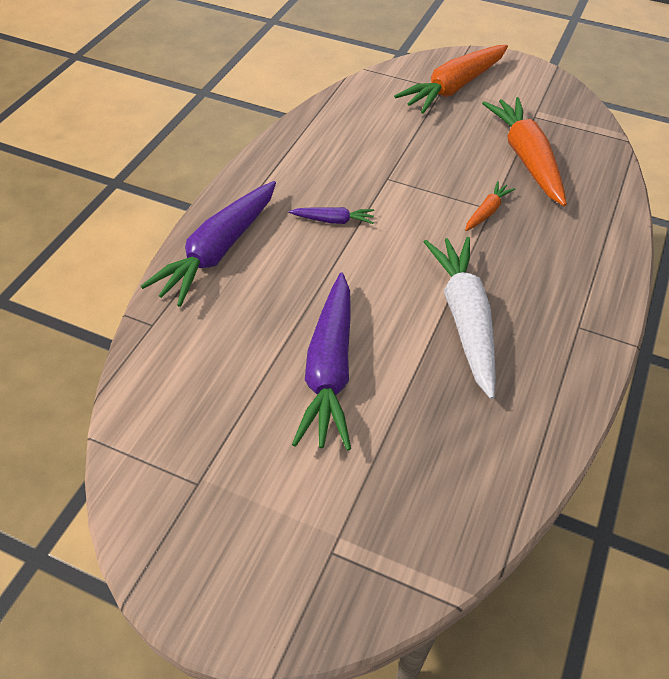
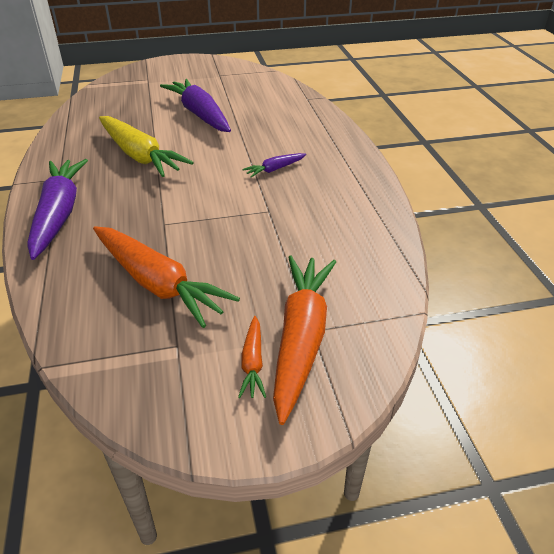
camera: 145 degrees right, 10 degrees down
purple carrot [141,181,276,307] -> purple carrot moved to [27,159,88,260]
white carrot [424,237,496,399] -> yellow carrot [99,116,194,177]
orange carrot [465,181,515,231] -> orange carrot moved to [238,316,266,398]

